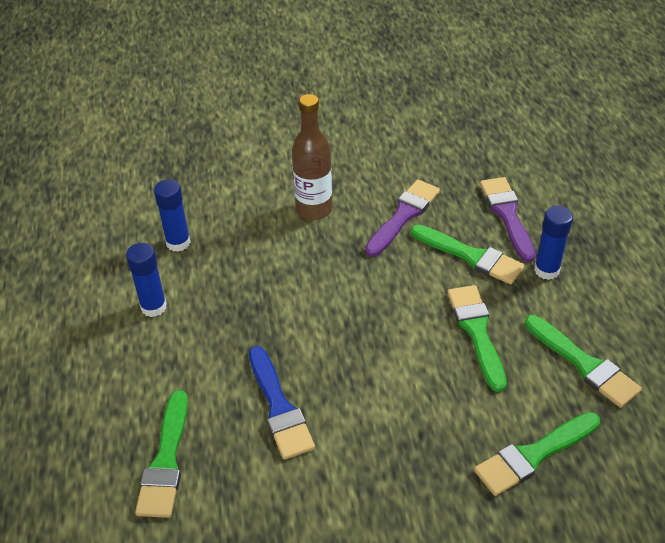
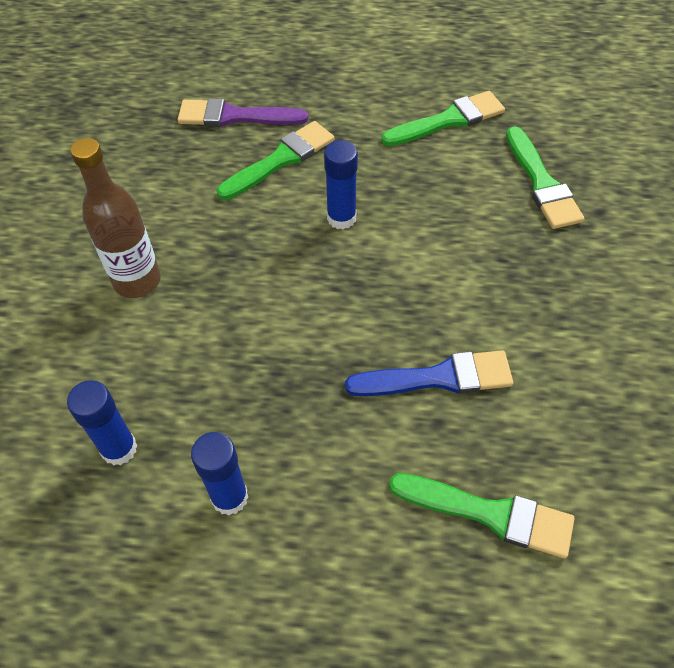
camera: 75 degrees left, 10 degrees up
purple brush [365,179,440,257] -> none
green brush [447,285,507,392] -> none
blue glue stick [534,206,573,280] -> blue glue stick moved to [324,140,358,230]

